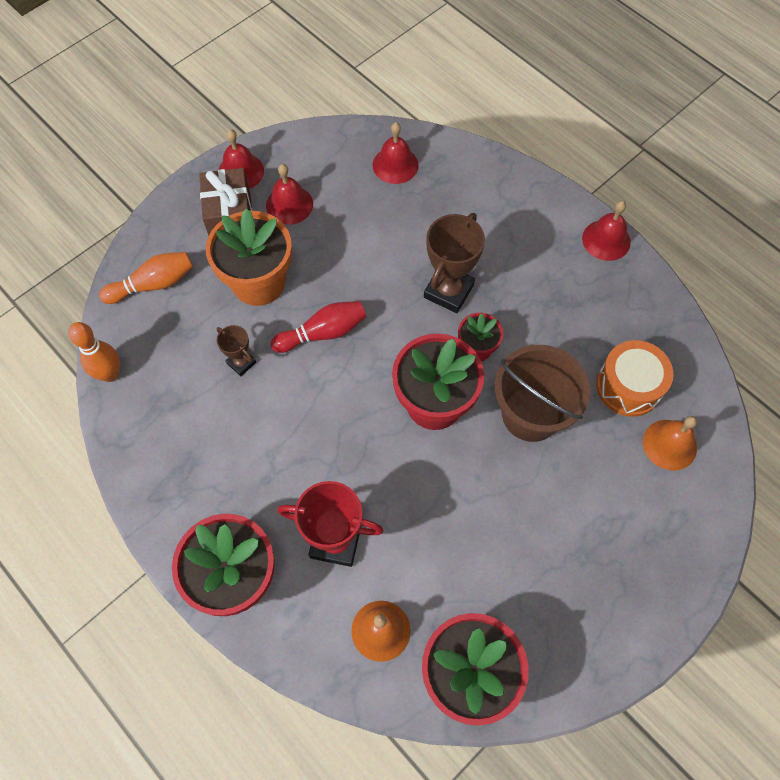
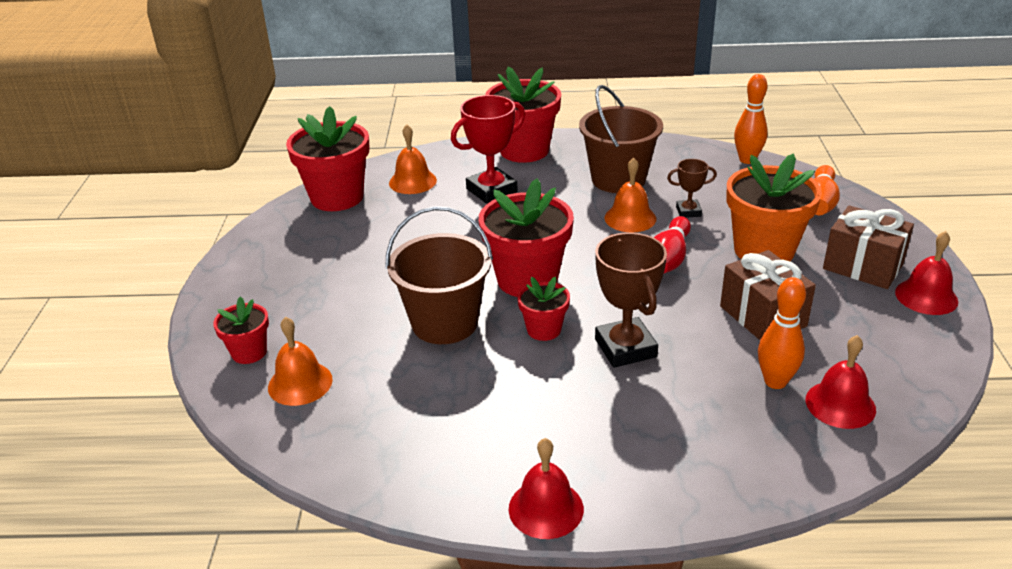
camera: 135 degrees right, 30 degrees down
red bell [266,164,313,225] -> none
orange drum [596,340,674,417] -> none
none -> red flower pot [213,297,269,364]
none -> brown bucket [579,85,663,193]
none -> orange bell [605,158,656,233]
none -> brown gift [720,250,816,340]
none -> orange bowling pin [758,277,806,389]

